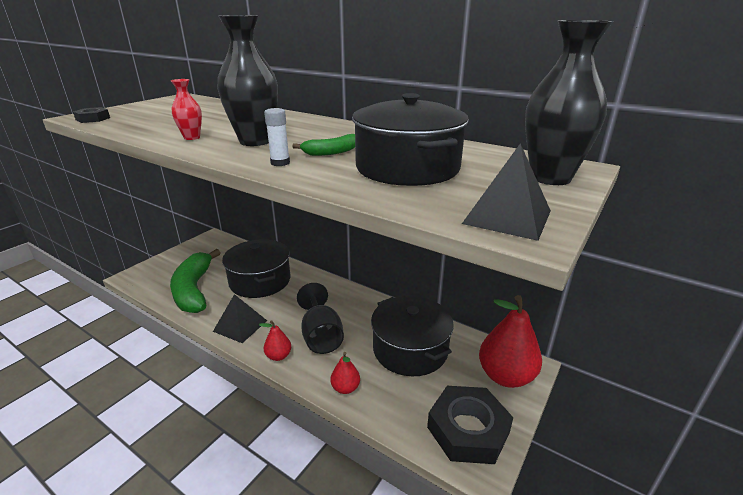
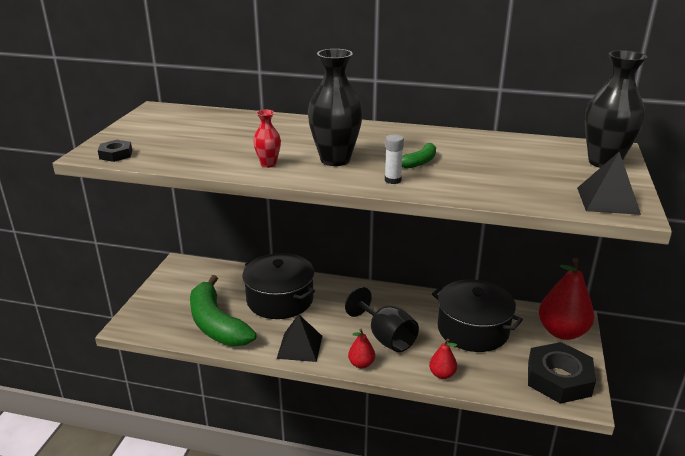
camera: 20 degrees left, 0 degrees up
black pot [352,93,469,186] -> none

